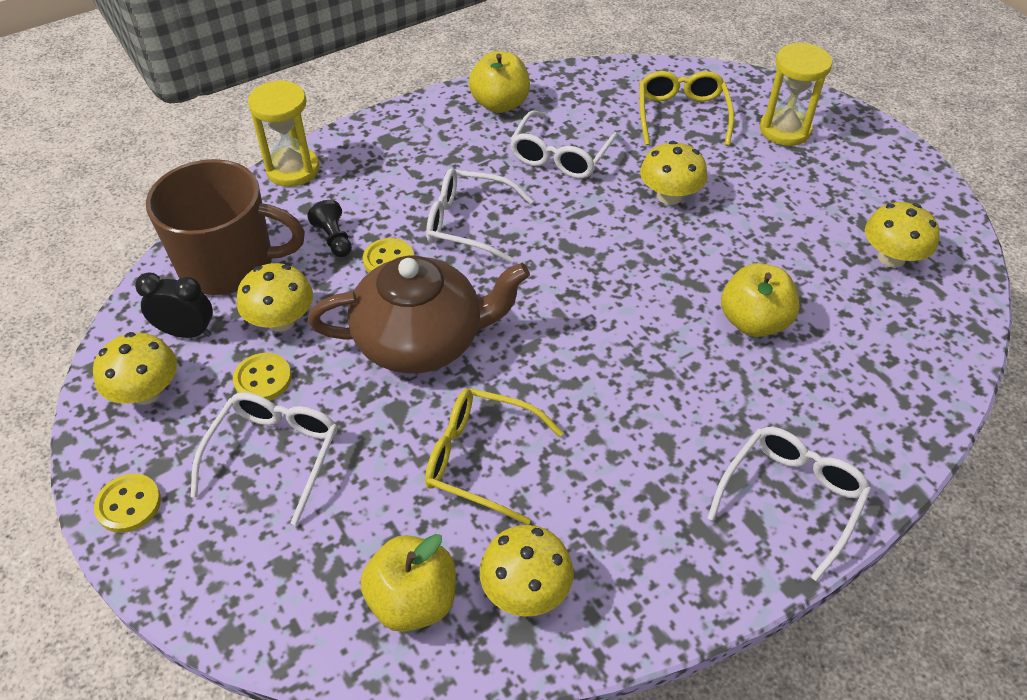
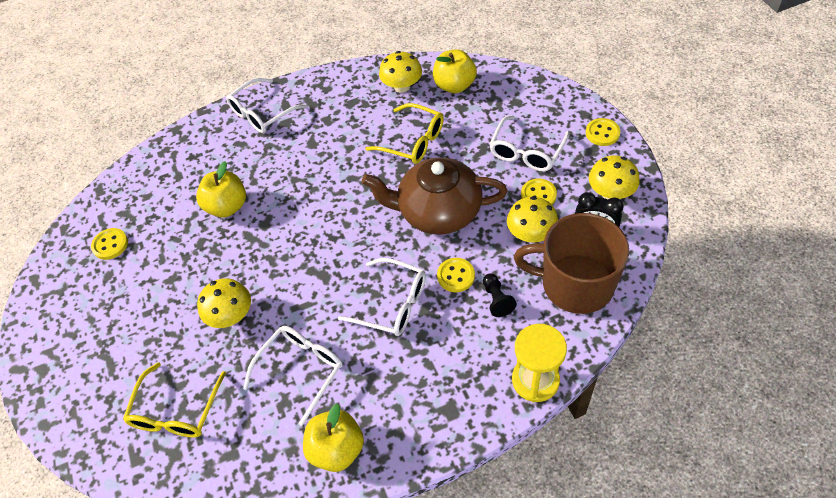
camera: 165 degrees left, 5 degrees up
yellow hourglass [760,43,832,146] -> none
yellow mushroom [865,202,940,268] -> yellow button [91,228,128,260]

